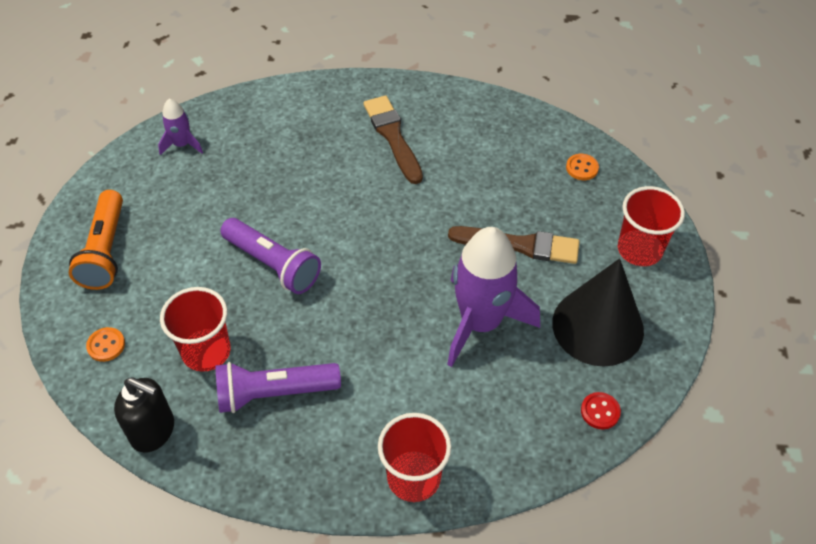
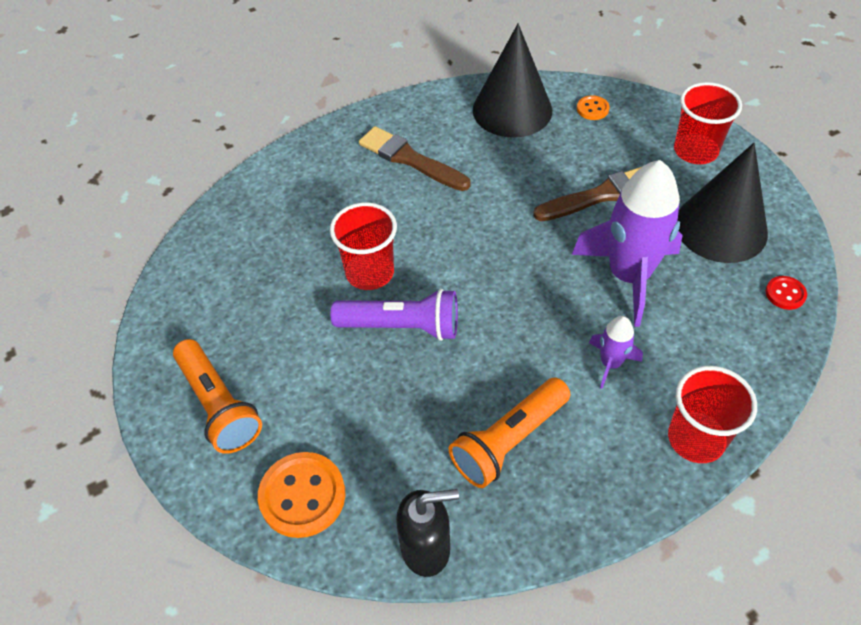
camera: 30 degrees left, 0 degrees up
orange button [86,327,125,362] -> orange button [258,452,345,538], size x1.93
purple rocket [158,99,203,155] -> purple rocket moved to [589,316,643,389]
red cup [160,287,231,372] -> red cup moved to [330,202,397,290]
purple flashlight [216,362,341,413] -> orange flashlight [449,377,570,488]
none -> black cone [473,24,552,138]

